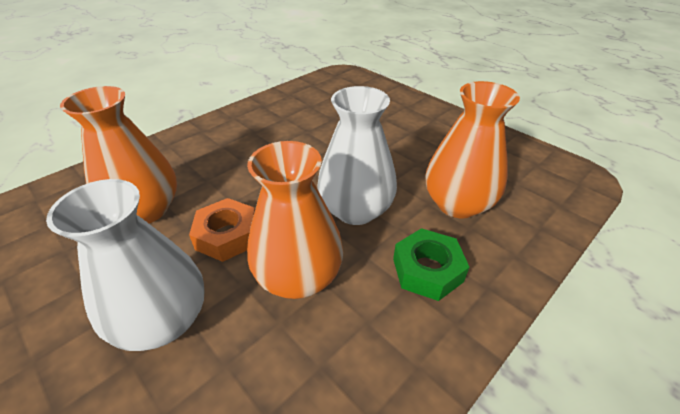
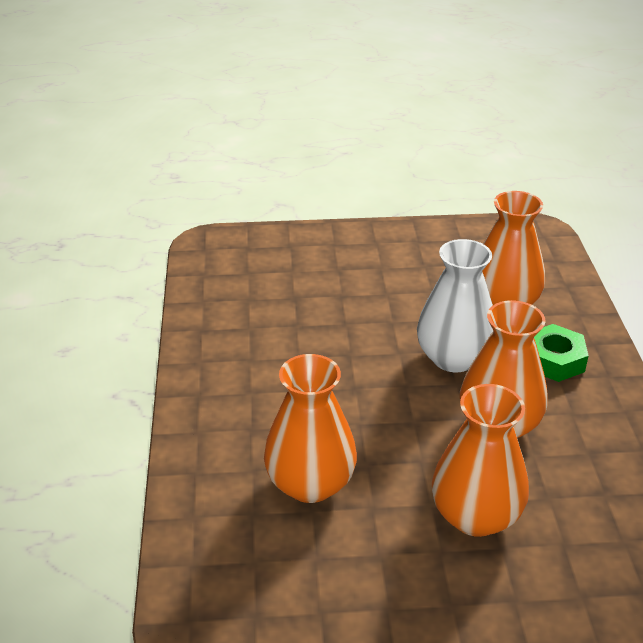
camera: 50 degrees left, 5 degrees down
white vase [46,179,204,351] -> orange vase [432,384,529,537]
orange nut [189,198,255,262] -> none

